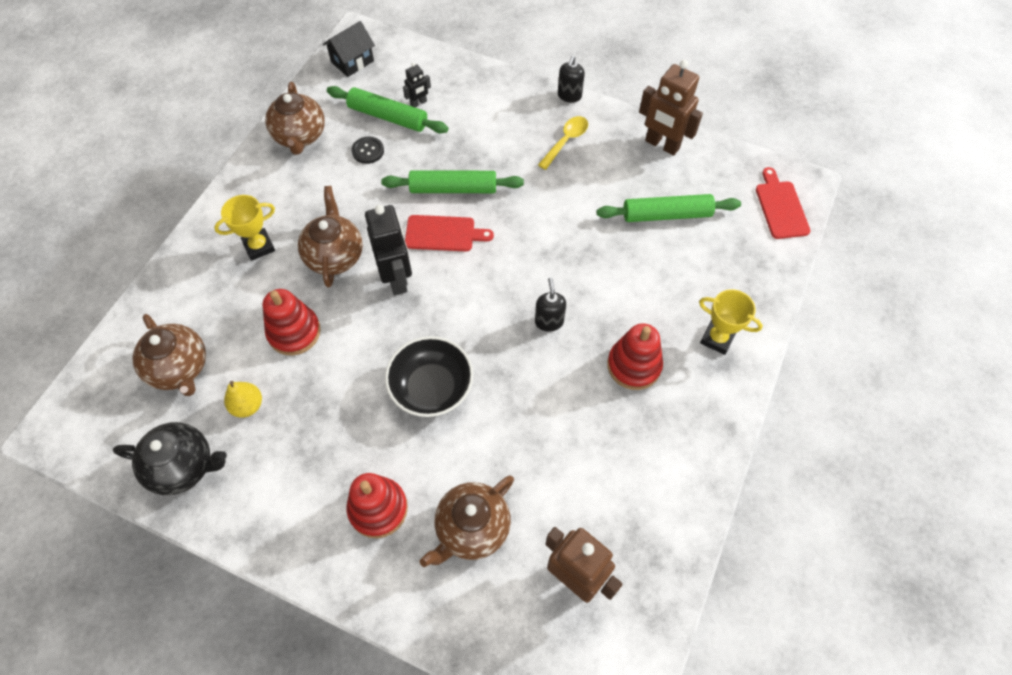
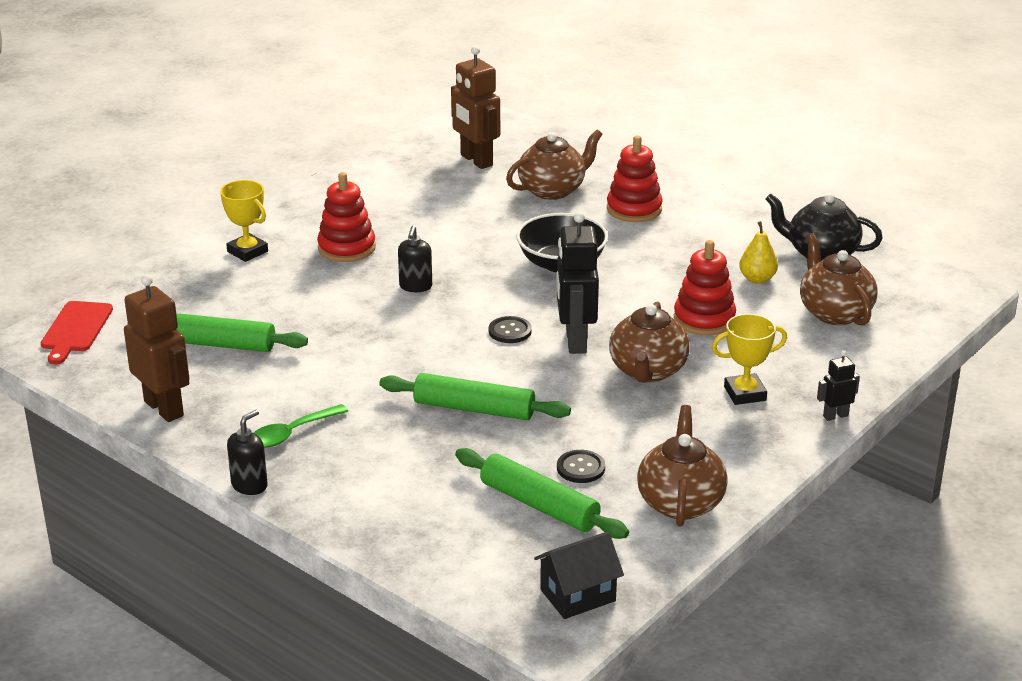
camera: 165 degrees left, 30 degrees down
black robot [403,62,431,107] -> black robot moved to [817,351,860,421]
red cutting board [405,215,494,251] -> none
yellow spoon [538,116,588,170] -> green spoon [254,404,348,448]
none -> black button [489,316,532,343]

